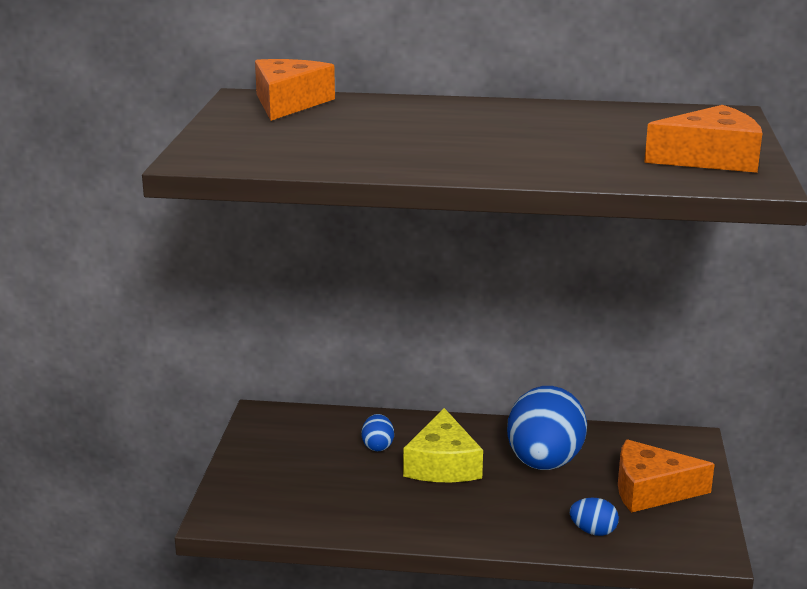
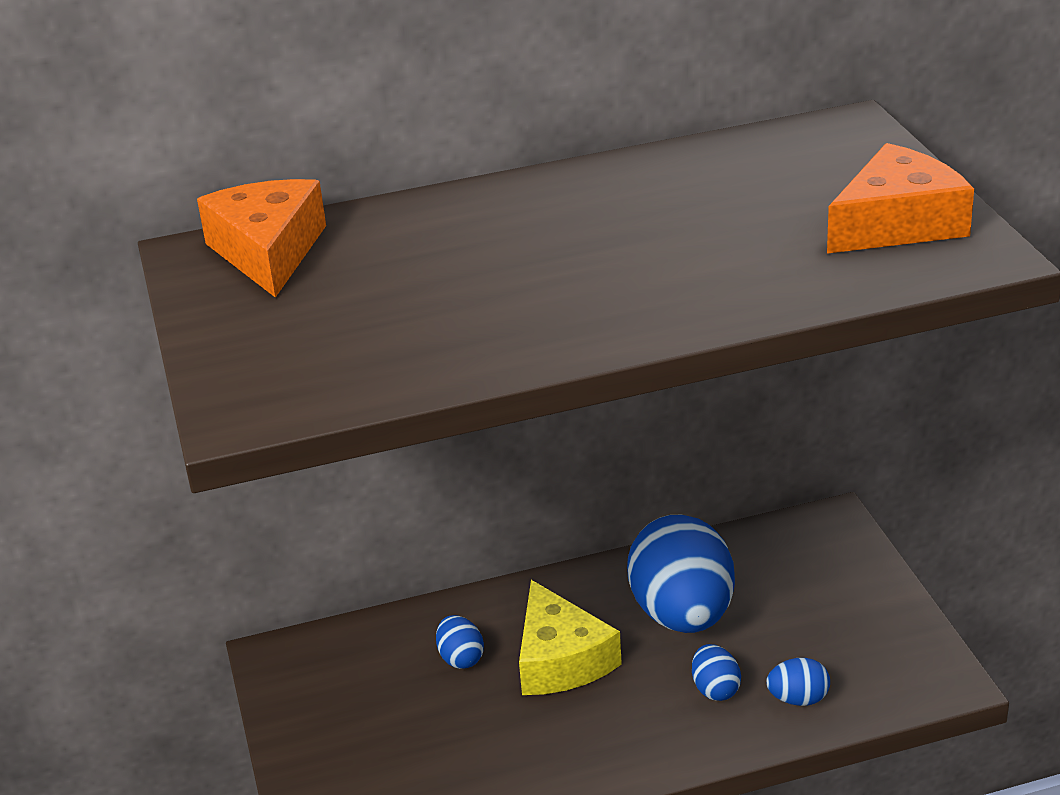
camera: 20 degrees left, 10 degrees up
orange cheese [618,439,715,513] -> none
none -> blue egg [692,644,741,701]

